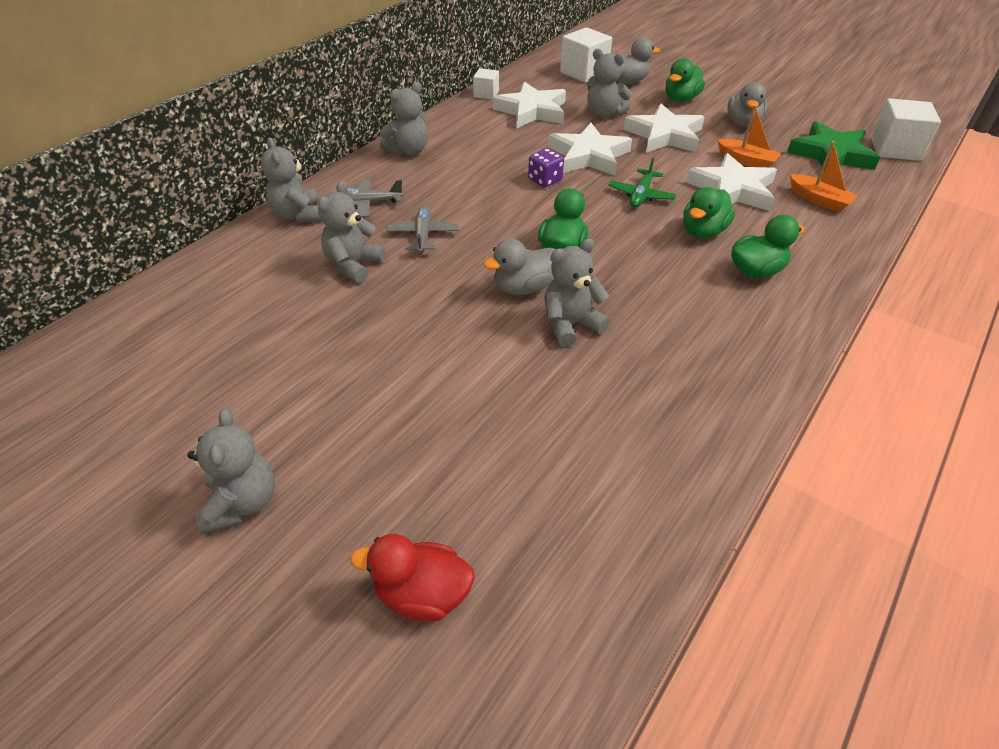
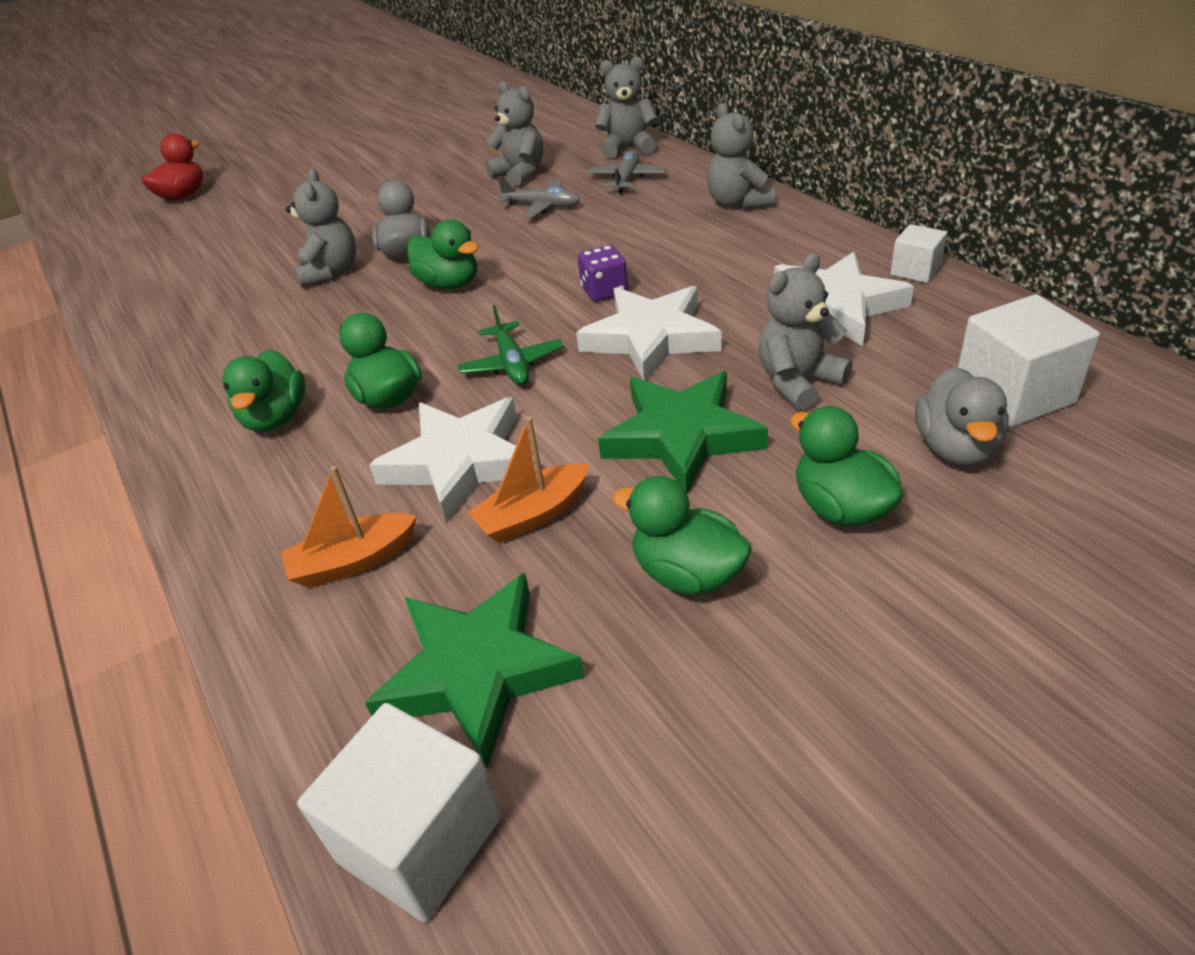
camera: 115 degrees right, 5 degrees down
grey teddy bear [187,408,275,534] -> none
green plane [608,157,676,208] -> green plane turned 150 degrees counterclockwise [458,305,563,385]
white star [623,104,704,153] -> green star [598,371,768,493]
grey duck [727,82,768,127] -> green duck [612,476,752,595]

